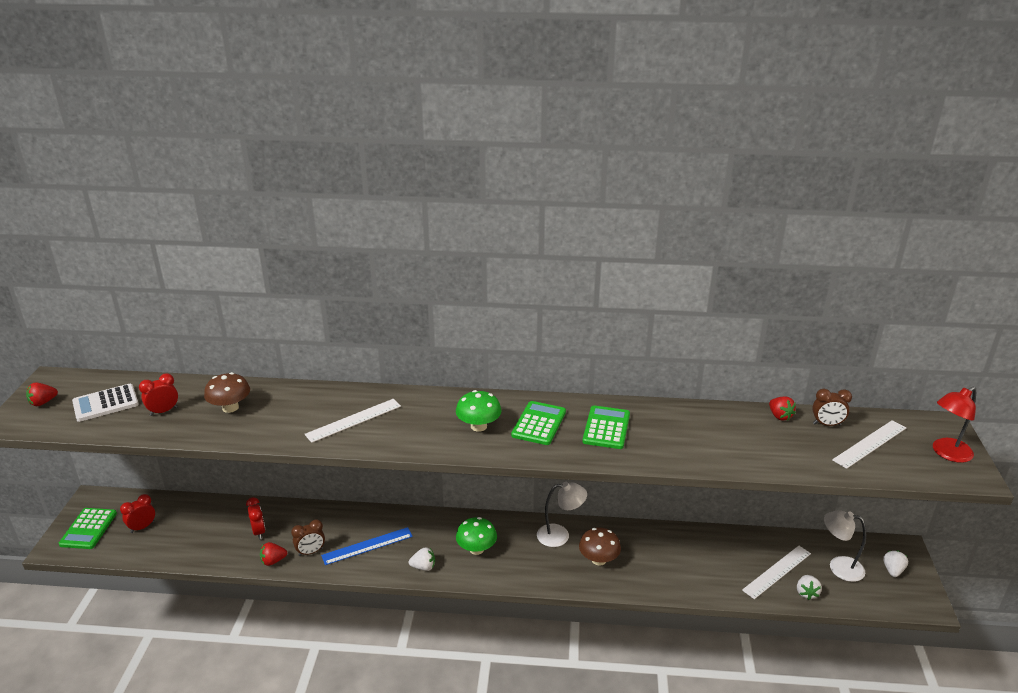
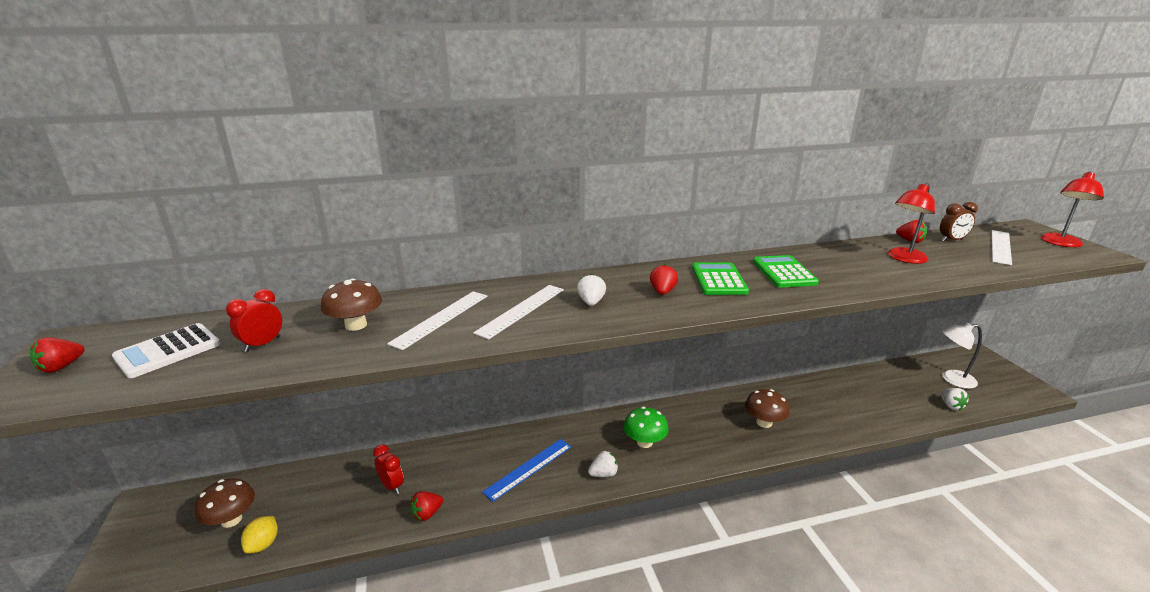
camera: 20 degrees left, 5 degrees down
green calculator [59,508,117,549] -> none
red clock [120,494,155,533] -> brown mushroom [195,478,255,528]
brown clock [291,519,325,556] -> none
green mushroom [456,390,501,432] -> red strawberry [650,264,678,295]
white lamp [537,482,587,547] -> none
white ruler [742,546,811,599] -> white ruler moved to [387,291,487,350]
white strawberry [883,551,908,577] -> white strawberry moved to [577,274,606,306]
none -> yellow lemon [241,516,278,554]
none -> red lamp [888,183,935,264]

